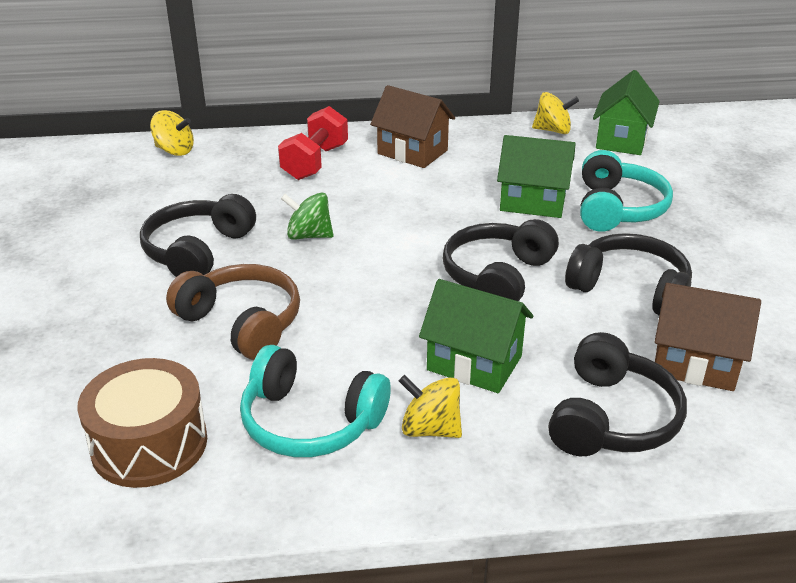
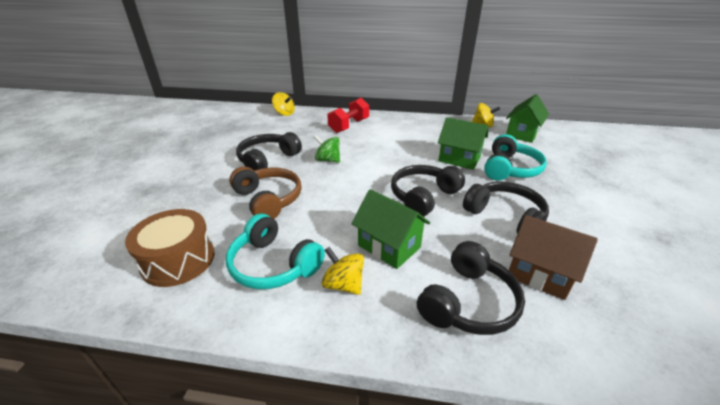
camera: 15 degrees right, 0 degrees up
brown house [370,85,455,168] -> none

